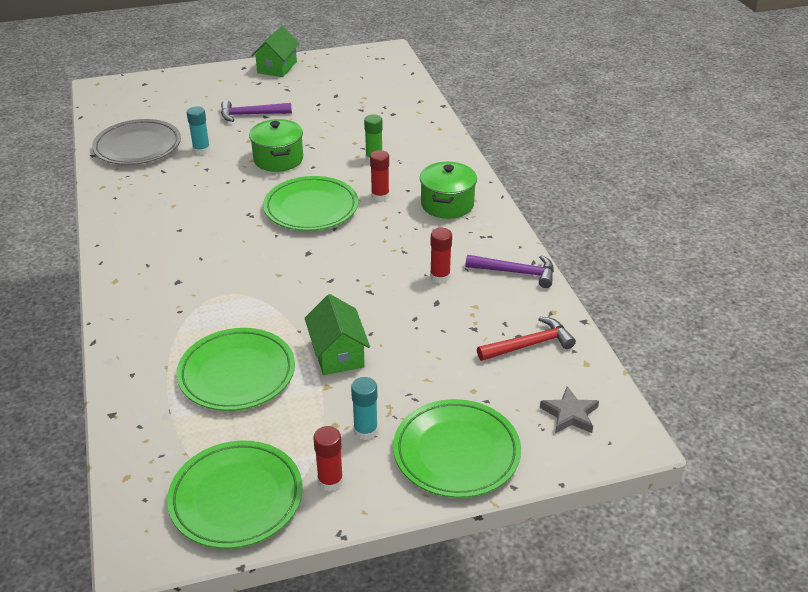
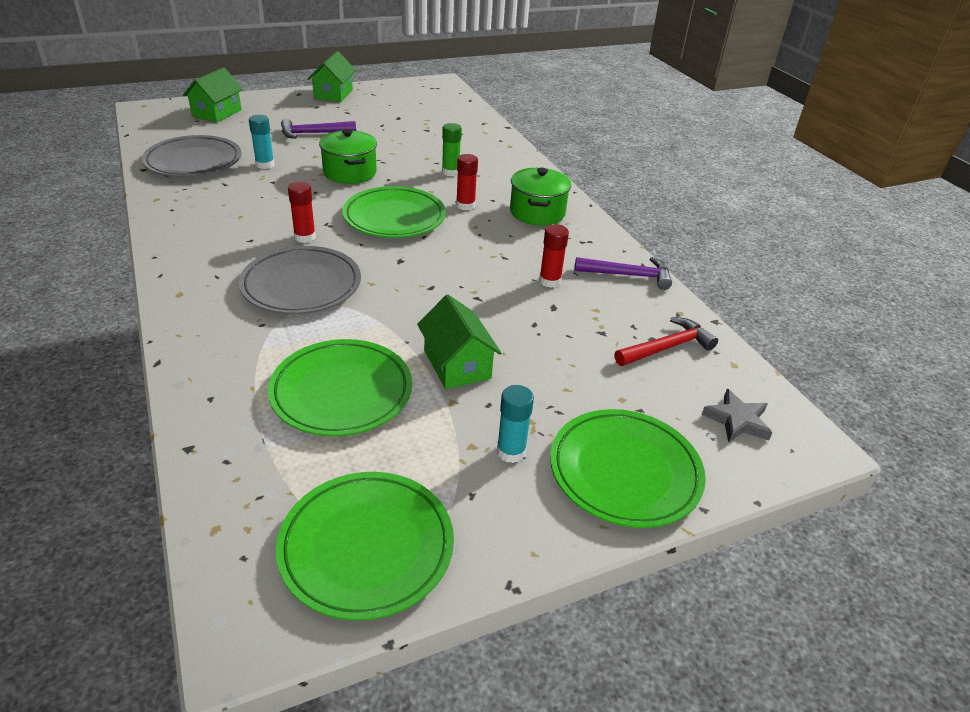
camera: 10 degrees left, 0 degrees up
red glue stick [313,426,343,491] -> red glue stick moved to [288,182,316,243]
none -> green house [183,67,243,123]
none -> grey plate [239,246,361,314]

